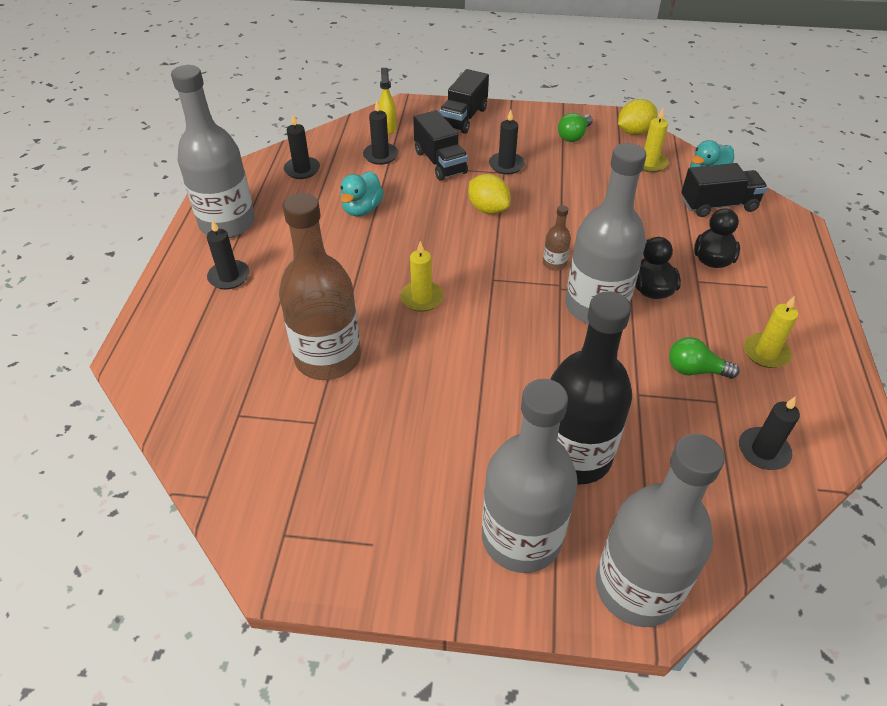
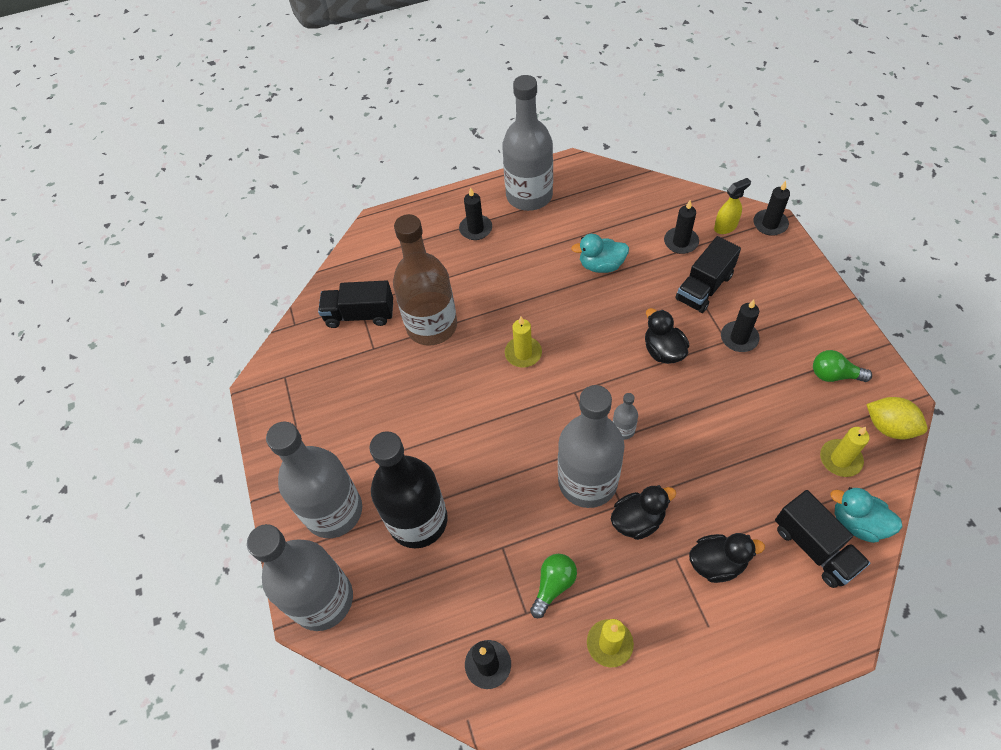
camera: 70 degrees right, 10 degrees up
black candle [284,115,320,179] -> black candle moved to [753,181,790,236]
black truck [439,69,489,134] -> black truck moved to [318,280,393,328]
yellow lemon [468,174,511,214] -> black duck [645,308,689,364]
brown bottle [543,205,571,271] -> grey bottle [613,393,638,440]
green light bulb [669,337,740,379] -> green light bulb turned 45 degrees clockwise [530,554,577,618]

